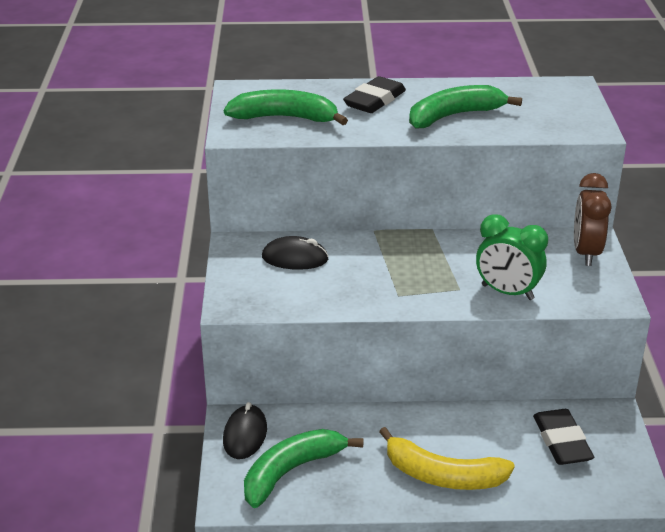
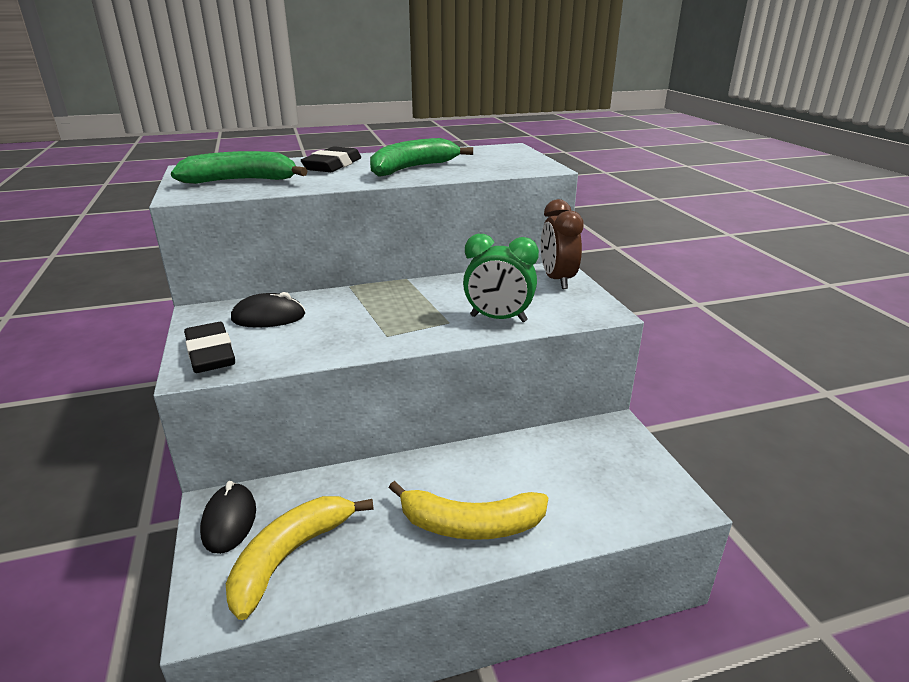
camera: 15 degrees left, 5 degrees down
green banana [244,429,364,508] -> yellow banana [226,496,374,620]
black eraser [533,409,594,465] -> black eraser moved to [184,322,235,373]

